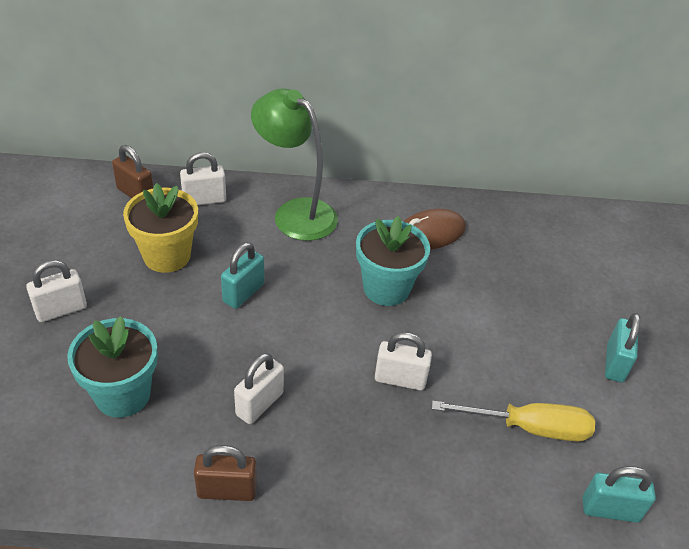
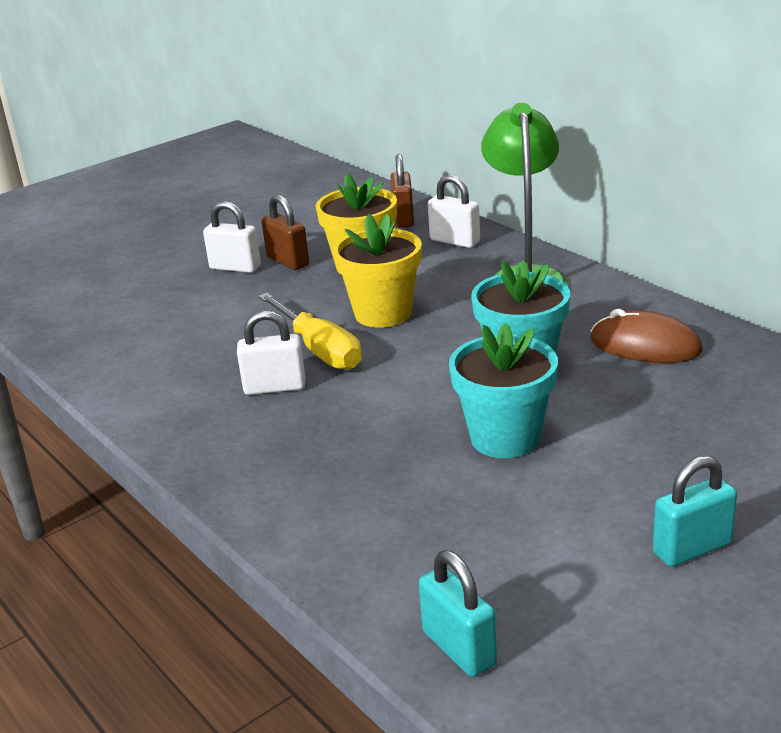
camera: 55 degrees right, 15 degrees down
turquoise flower pot [67,316,158,418] -> turquoise flower pot moved to [449,323,558,458]
brown padlock [194,445,257,501] -> brown padlock moved to [261,195,309,270]
turquoise padlock [221,242,264,309] -> yellow flower pot [333,214,422,328]
white padlock [375,332,432,390] -> none
yellow screwdriver [432,401,595,442] -> yellow screwdriver moved to [258,293,362,370]

